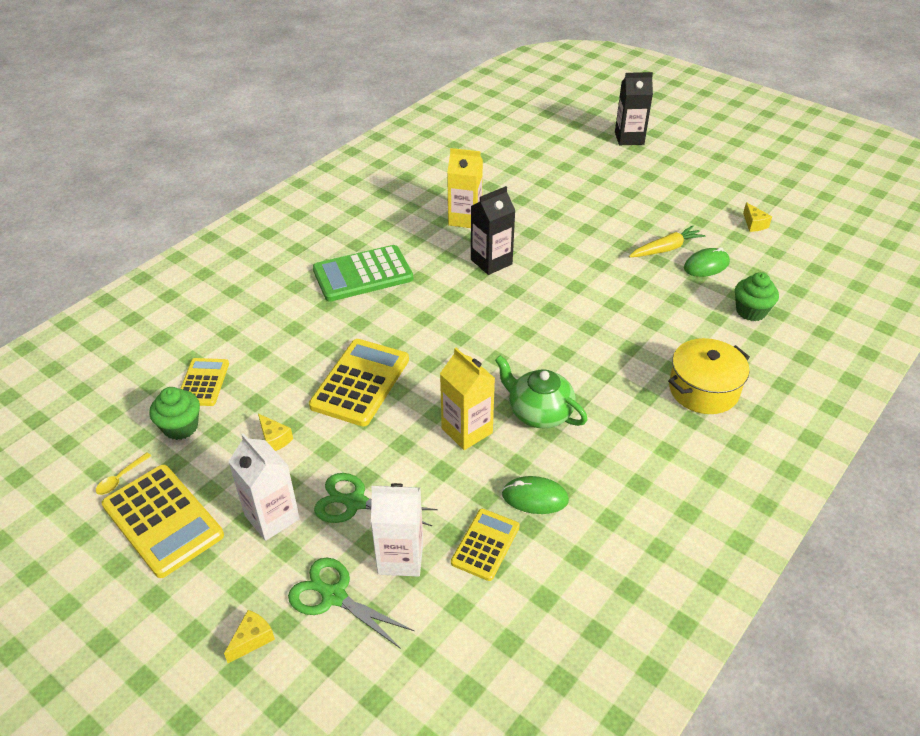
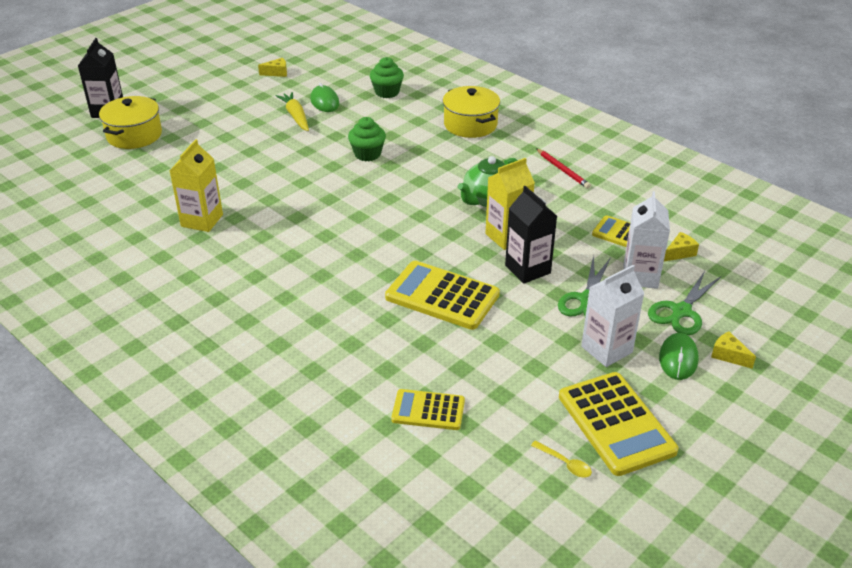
camera: 85 degrees left, 5 degrees down
yellow calculator [101,465,224,578] -> yellow calculator turned 105 degrees clockwise [559,372,678,476]
green cupcake [149,387,200,440] -> green cupcake moved to [348,117,386,161]
yellow cheese [258,414,293,451] -> yellow cheese moved to [664,232,699,262]
green calculator [313,245,413,302] -> none
black carton [471,186,516,275] -> black carton moved to [505,186,557,284]
green mouse [502,476,569,514] -> green mouse moved to [659,333,699,380]
none -> yellow pot [99,96,162,149]
none -> red pencil [536,148,591,189]

